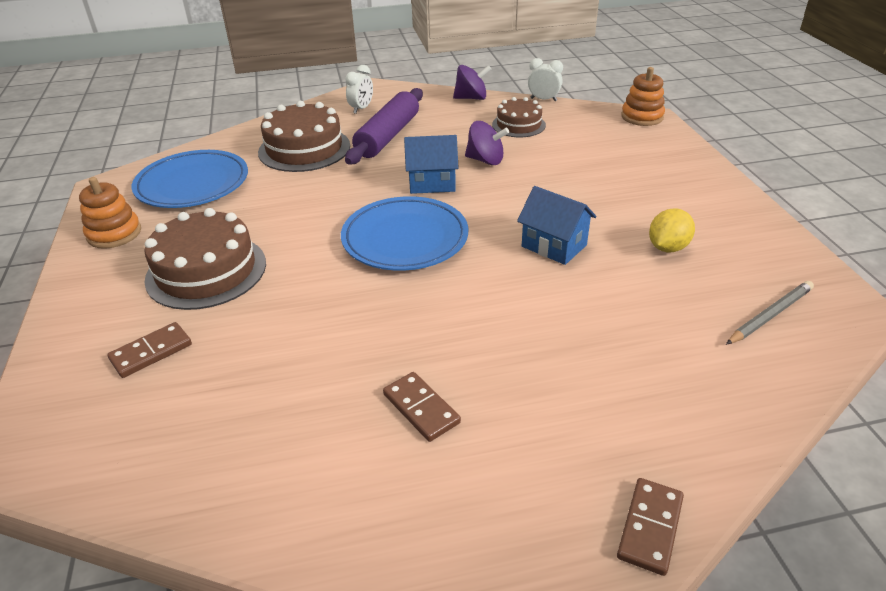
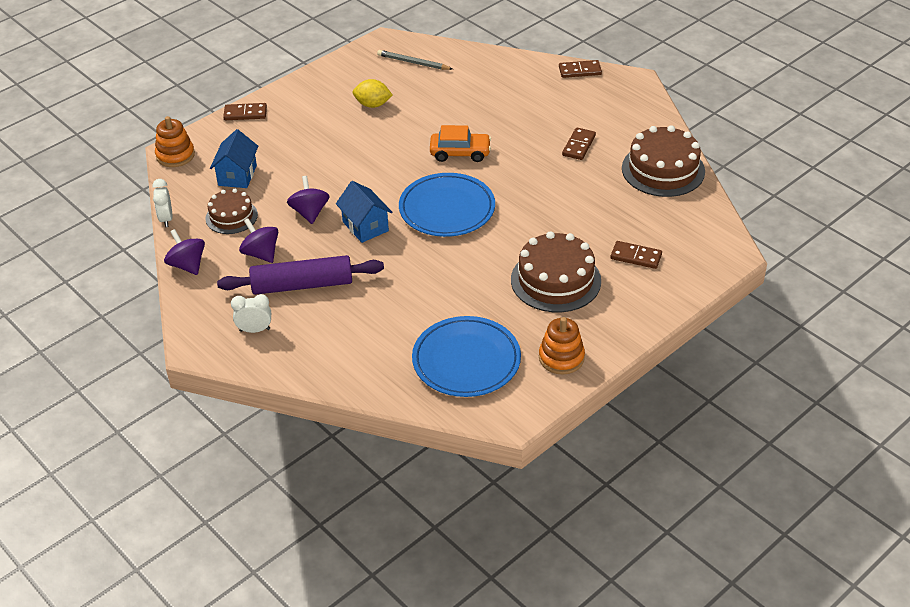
camera: 120 degrees left, 5 degrees up
brown cake [258,101,350,172] -> brown cake moved to [622,125,705,197]
blue house [517,186,596,265] -> blue house moved to [210,129,258,188]
none -> brown domino [223,103,267,120]
none -> purple spinning top [239,218,278,263]
none -> orange car [430,125,491,162]

